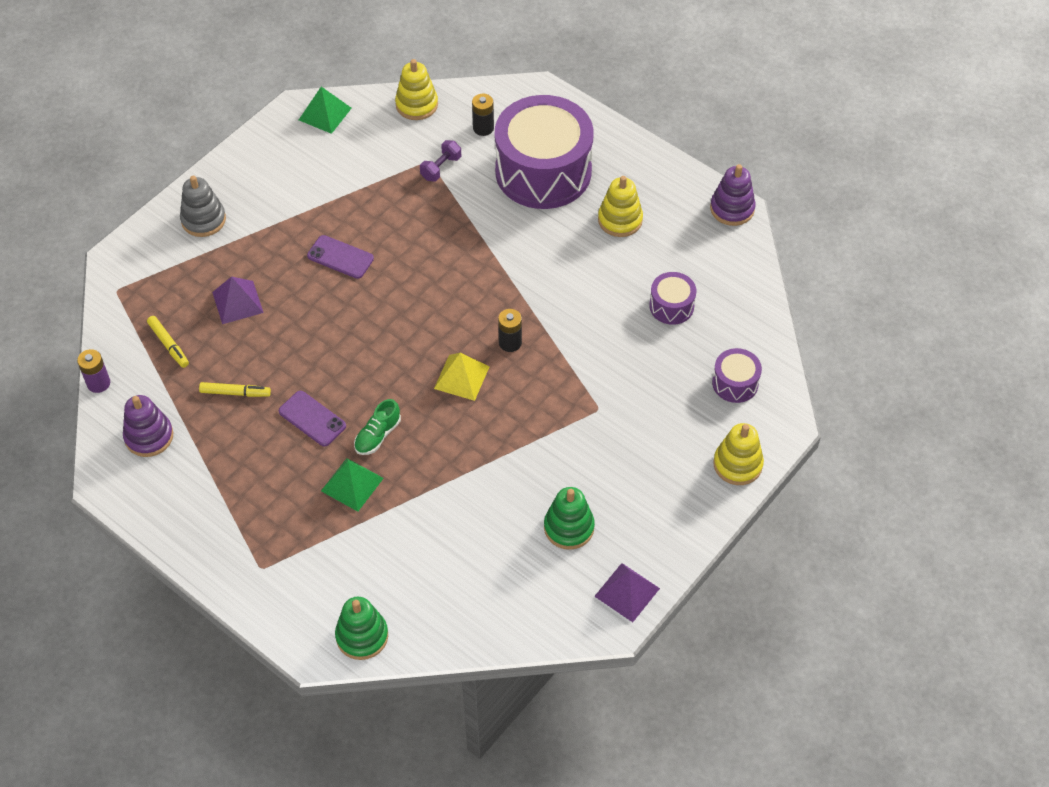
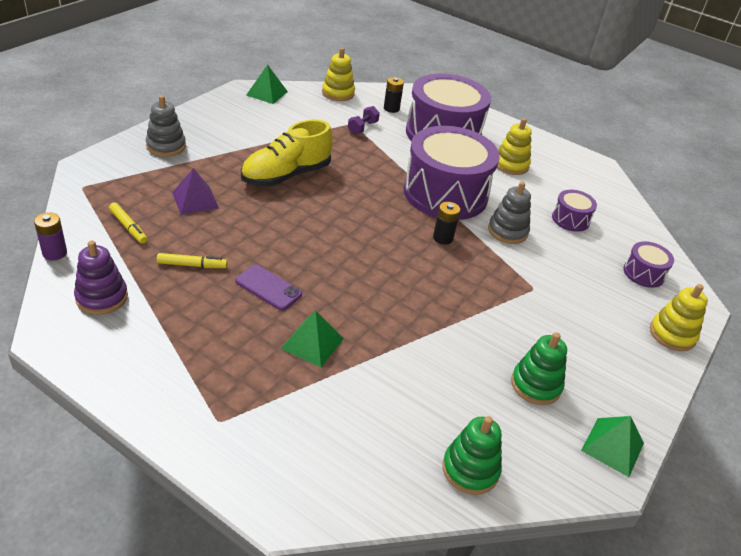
camera: 10 degrees left, 15 degrees down
purple phone [307,235,374,279] -> yellow shoe [241,119,333,187]
green stacking toy [335,597,388,660] -> green stacking toy moved to [442,416,502,495]
green shoe [354,399,401,455] -> none
yellow pyramid [434,353,490,401] -> none
purple pyramid [594,563,660,622] -> green pyramid [581,416,644,477]
purple stacking toy [710,164,756,226] -> none
none -> purple drum [403,126,500,220]
none -> grey stacking toy [488,182,531,244]

